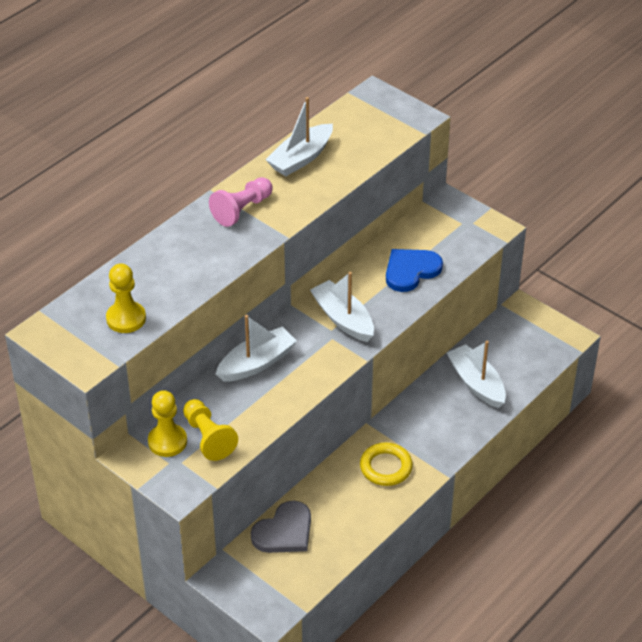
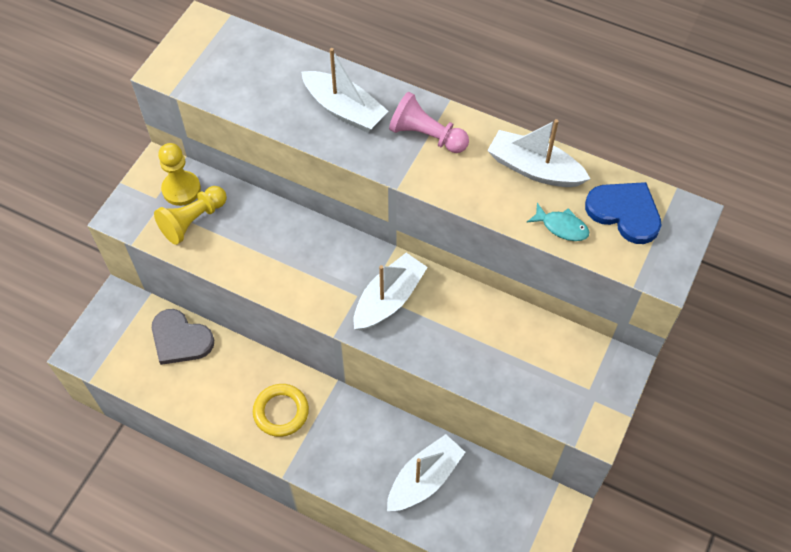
camera: 75 degrees right, 15 degrees up
yellow pawn [106,263,146,333] -> none
white boat [216,315,297,382] -> white boat moved to [301,48,389,132]
blue heart [386,249,443,292] -> blue heart moved to [585,182,662,244]
none -> turquoise fish [526,203,589,241]

